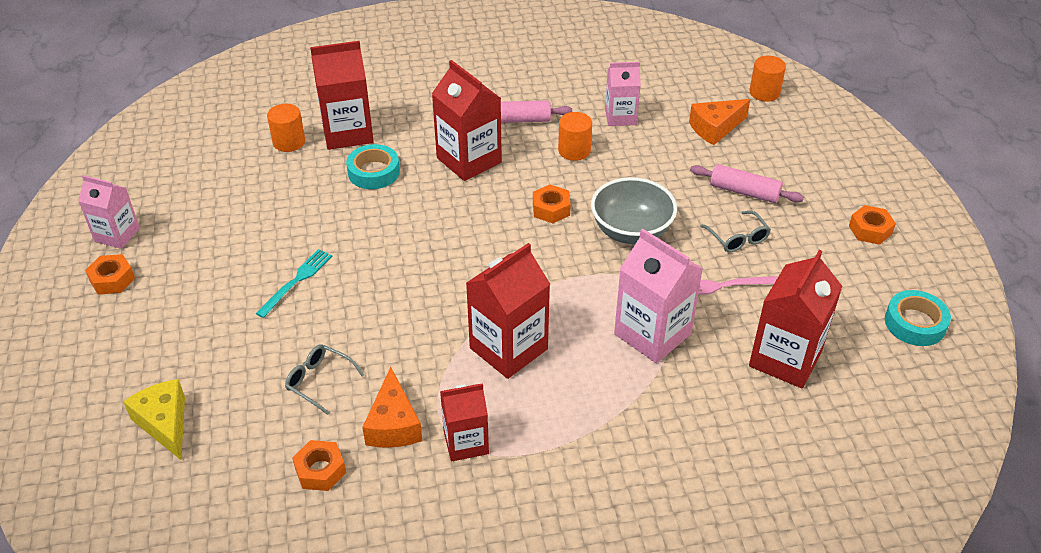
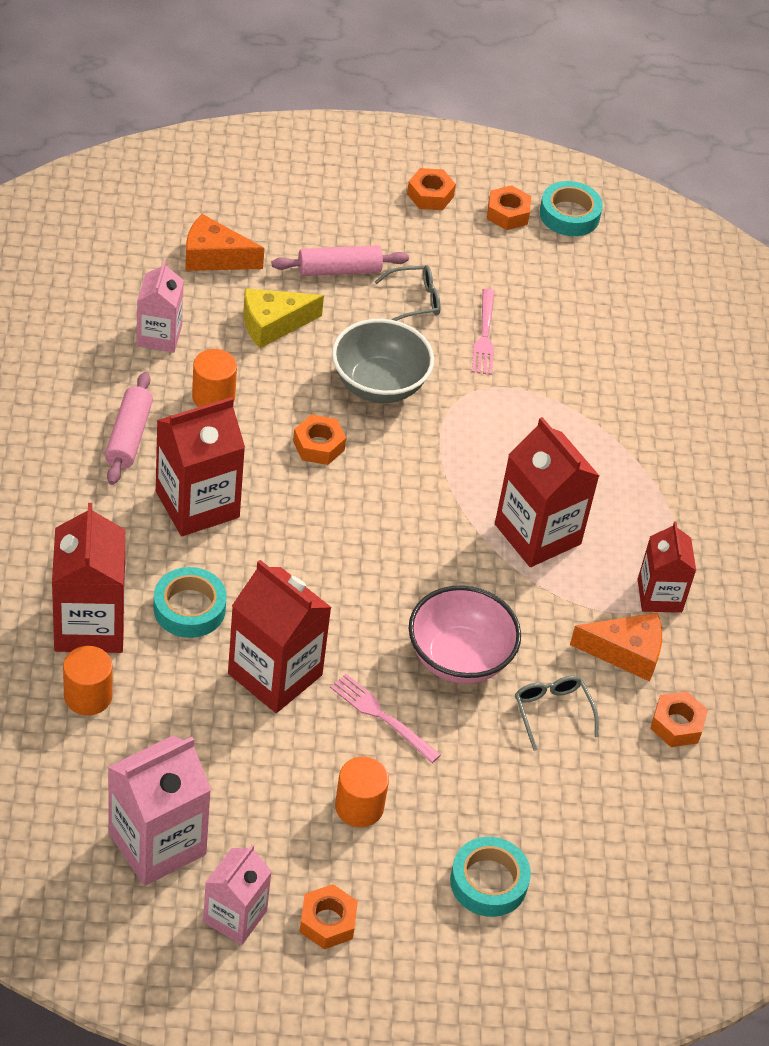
camera: 85 degrees left, 5 degrees up
yellow cheese [123,379,185,460] -> yellow cheese moved to [244,288,324,348]
turquoise fork [255,249,332,318] -> pink fork [330,674,441,763]
grey glasses [285,344,364,415] -> grey glasses turned 120 degrees clockwise [515,676,599,751]
pink carton [614,229,703,363] -> pink carton moved to [108,736,211,886]
orange cheese [689,99,750,145] -> orange cheese turned 120 degrees clockwise [186,214,264,271]
pink rolling pin [690,164,804,203] -> pink rolling pin turned 45 degrees clockwise [272,245,409,276]
orange cylinder [749,56,786,102] -> orange cylinder moved to [335,757,389,827]
red carton [749,250,842,388] -> red carton moved to [228,560,332,713]
none -> pink bowl [409,586,521,684]
none -> turquoise tape [450,837,531,917]
none -> orange nut [487,185,531,230]

